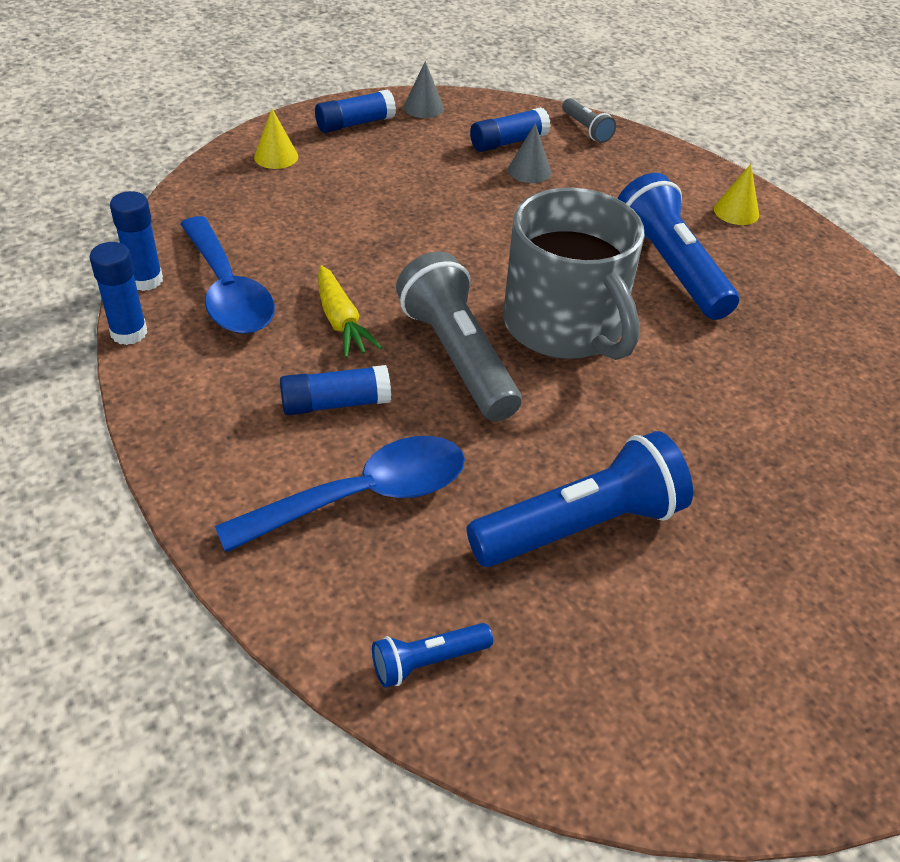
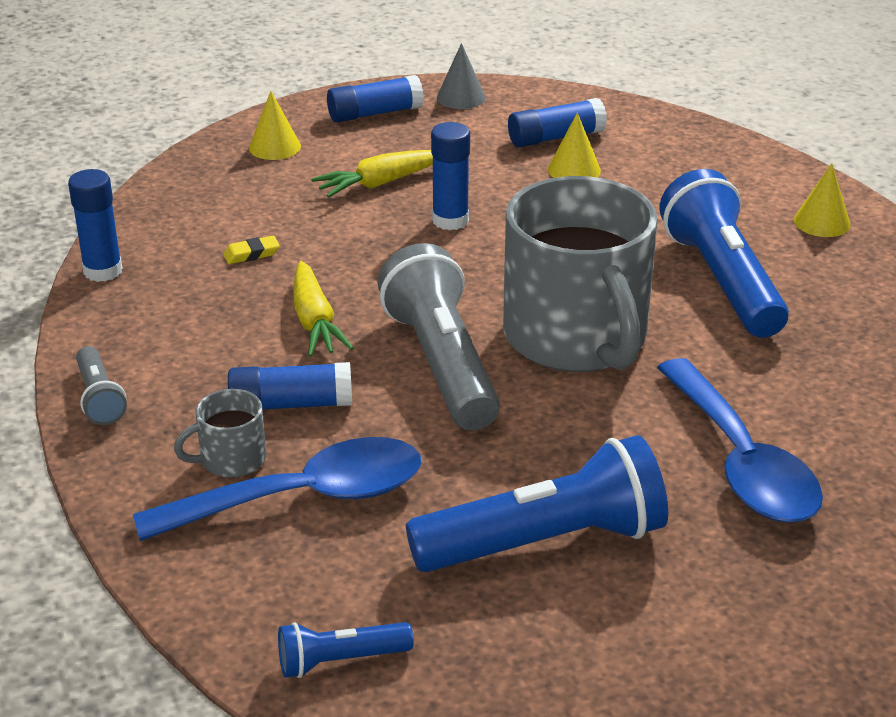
camera: 10 degrees right, 10 degrees down
blue glue stick [89,242,147,345] -> blue glue stick moved to [431,122,470,230]
blue spoon [180,216,275,334] -> blue spoon moved to [657,358,823,523]
grey cone [508,123,551,183] -> yellow cone [548,113,601,178]
grey flashlight [562,98,616,143] -> grey flashlight moved to [76,346,127,425]
none -> grey mug [174,389,266,478]
none -> yellow eraser [223,236,280,264]
none -> yellow carrot [311,150,433,198]

